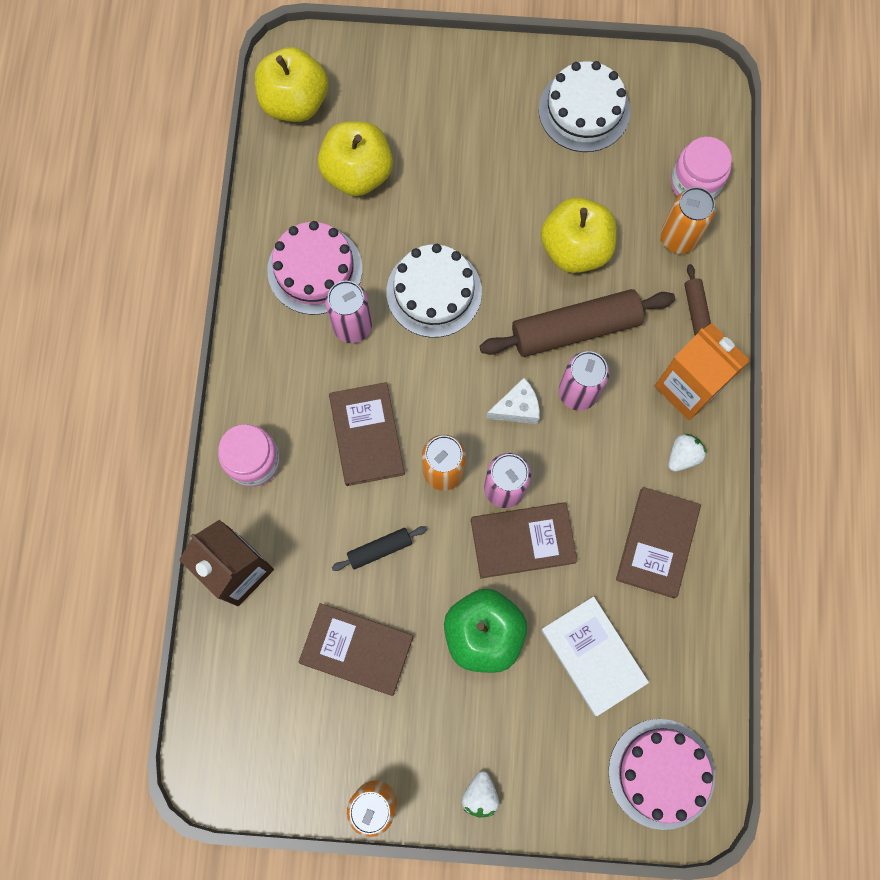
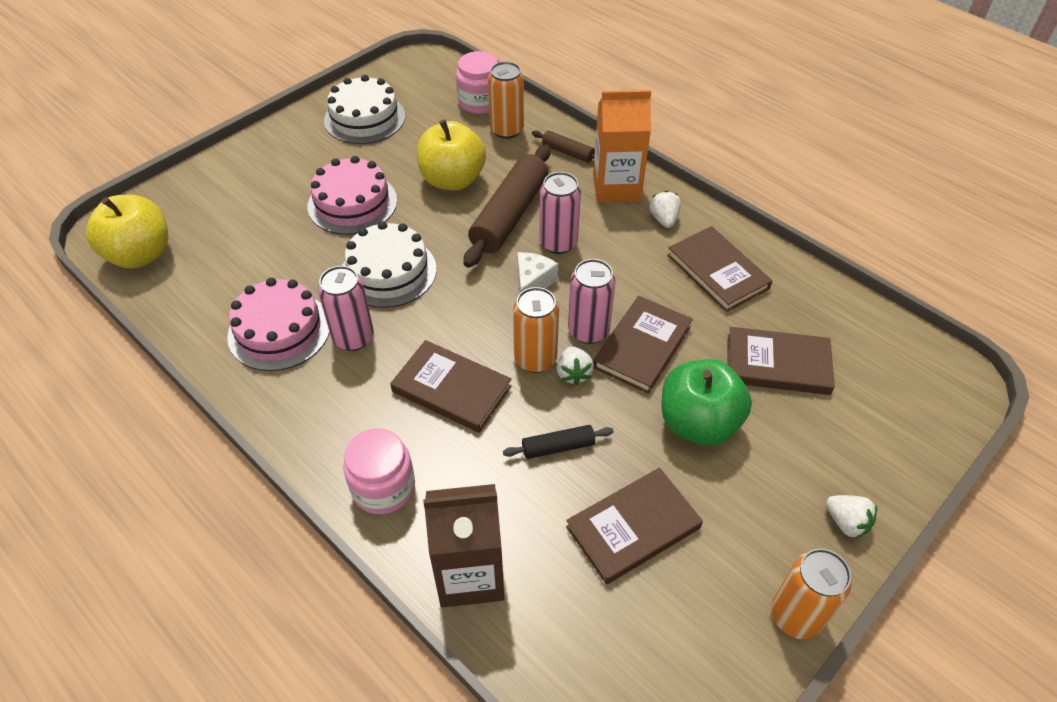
camera: 50 degrees left, 25 degrees down
yellow apple [318,121,393,196] -> none
black rolling pin [332,526,427,571] -> black rolling pin turned 60 degrees clockwise [503,425,613,459]
white book [541,596,649,716] -> brown book [727,327,835,395]
pink cake [608,719,715,830] -> pink cake moved to [308,156,397,235]
none -> white strawberry [557,346,594,386]

